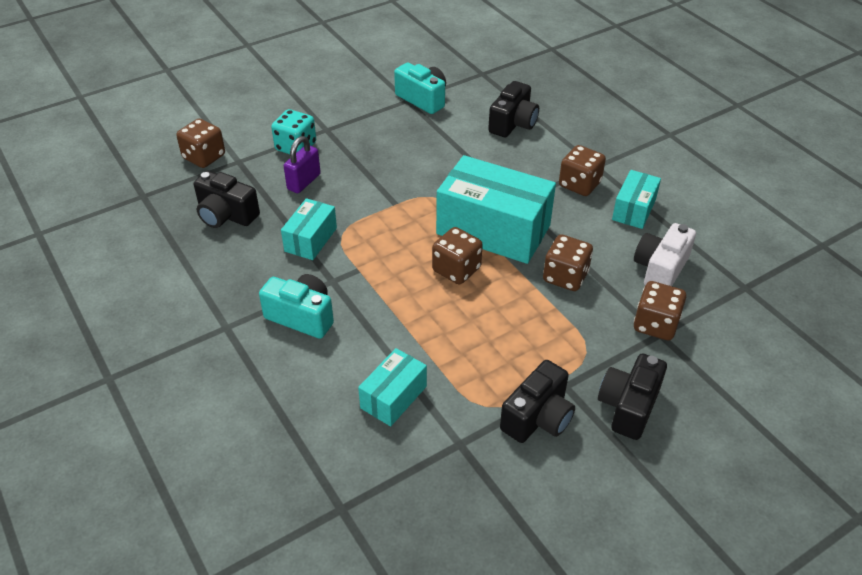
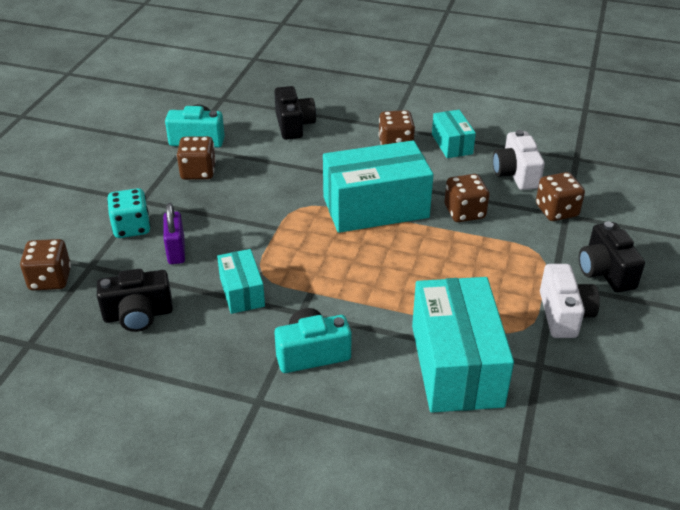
camera: 40 degrees left, 5 degrees down
turquoise box [358,348,427,426] -> turquoise box [412,277,514,413], size x1.94
brown dice [432,227,483,285] -> brown dice moved to [177,136,216,180]
black camera [500,360,575,443] -> white camera [540,264,600,338]

